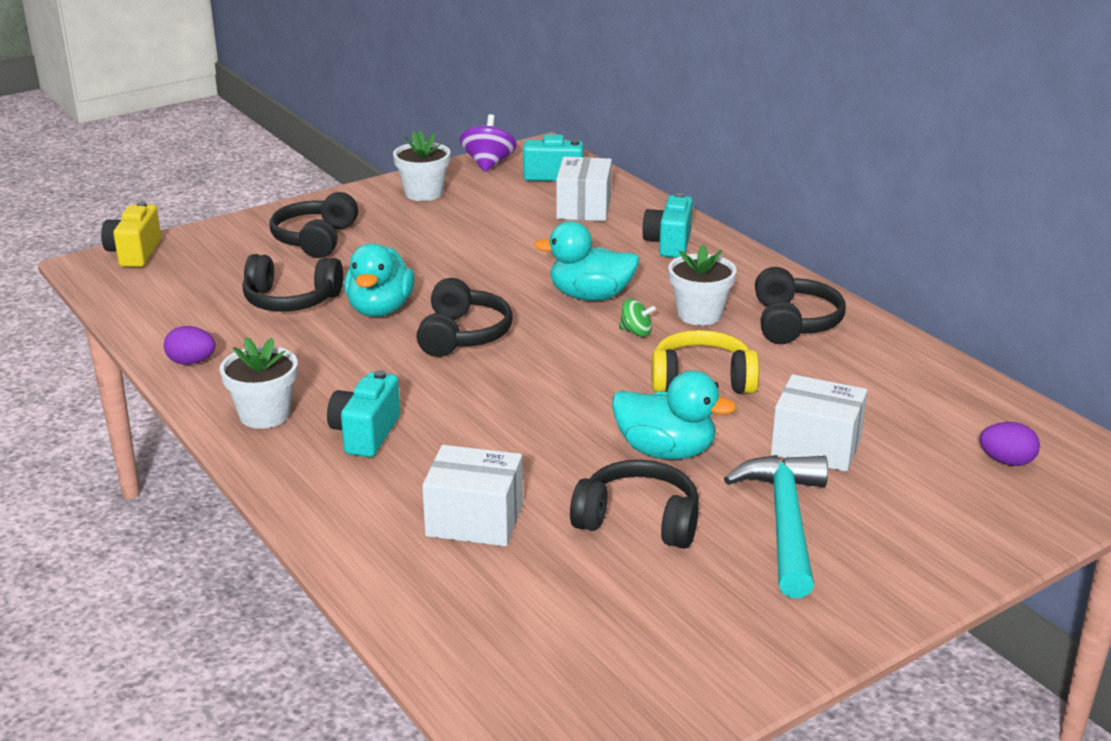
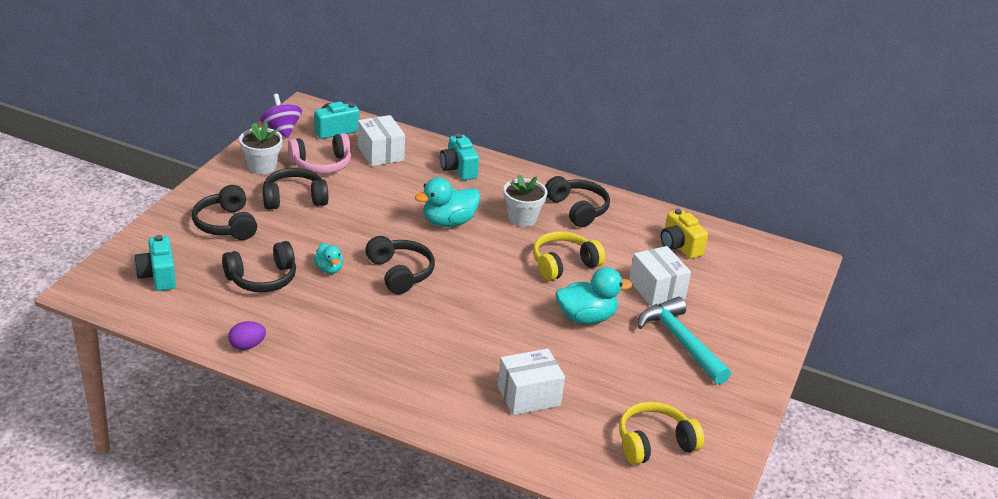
camera: 35 degrees left, 5 degrees up
yellow camera [101,201,161,267] -> yellow camera moved to [661,209,708,259]
white flower pot [220,337,298,429] -> none
turquoise camera [327,370,400,457] -> turquoise camera moved to [134,235,176,291]
turquoise duck [344,243,415,317] -> turquoise duck [314,243,343,274], size x0.57
black headphones [570,460,699,549] -> black headphones moved to [263,168,328,210]
green spinning top [619,299,656,337] -> none
white box [771,374,867,472] -> white box turned 75 degrees clockwise [629,246,691,306]
purple egg [980,422,1040,466] -> none
none -> pink headphones [288,133,351,174]
none -> yellow headphones [619,401,704,465]

